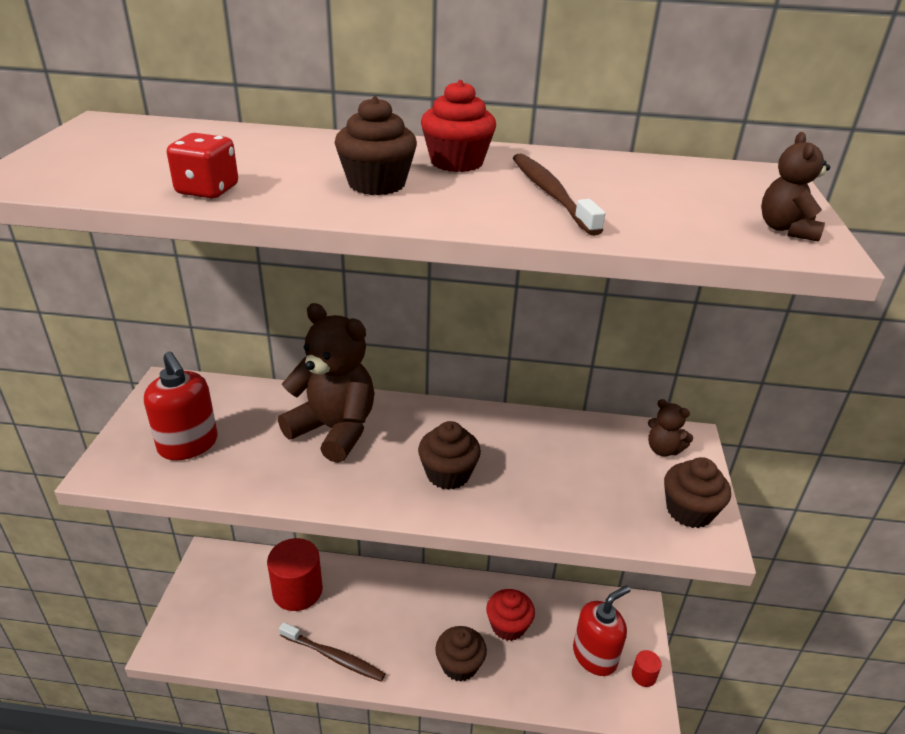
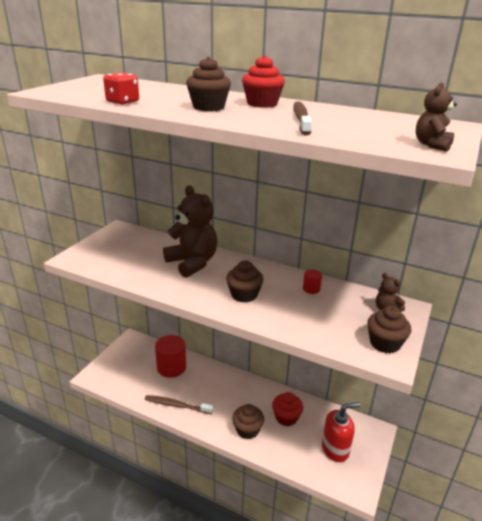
camera: 20 degrees right, 5 degrees down
red soap dispenser [144,352,218,460] -> none
brown toothbrush [279,622,386,682] -> brown toothbrush turned 150 degrees clockwise [145,395,213,414]
red cylinder [632,650,662,687] -> red cylinder moved to [303,269,322,294]

